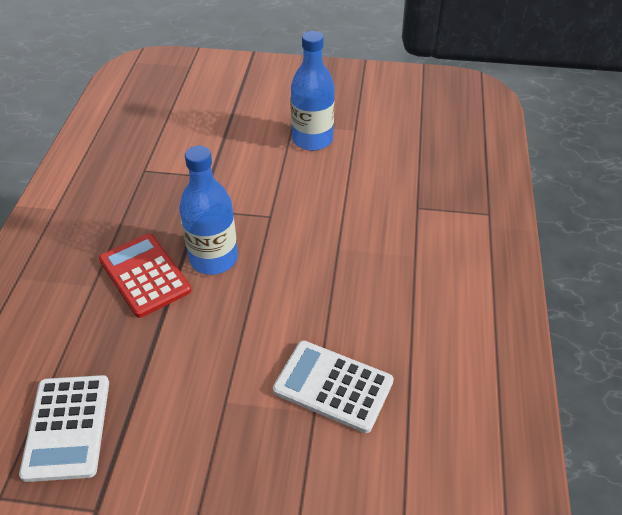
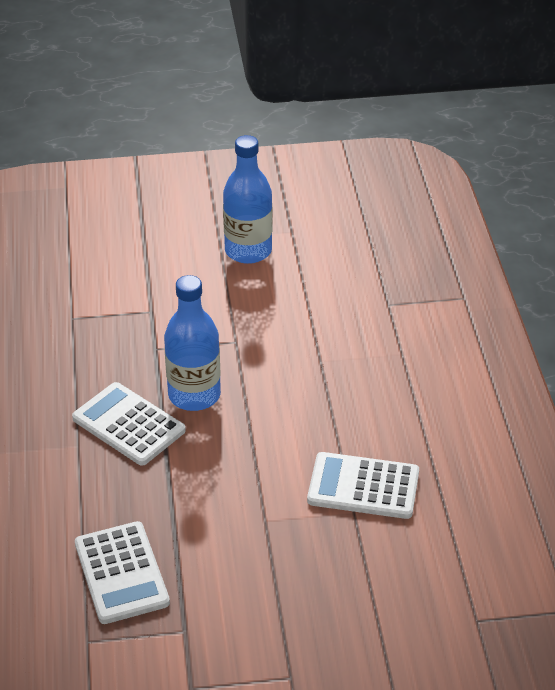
camera: 15 degrees left, 5 degrees down
red calculator [99,234,192,318] -> white calculator [72,382,186,466]

